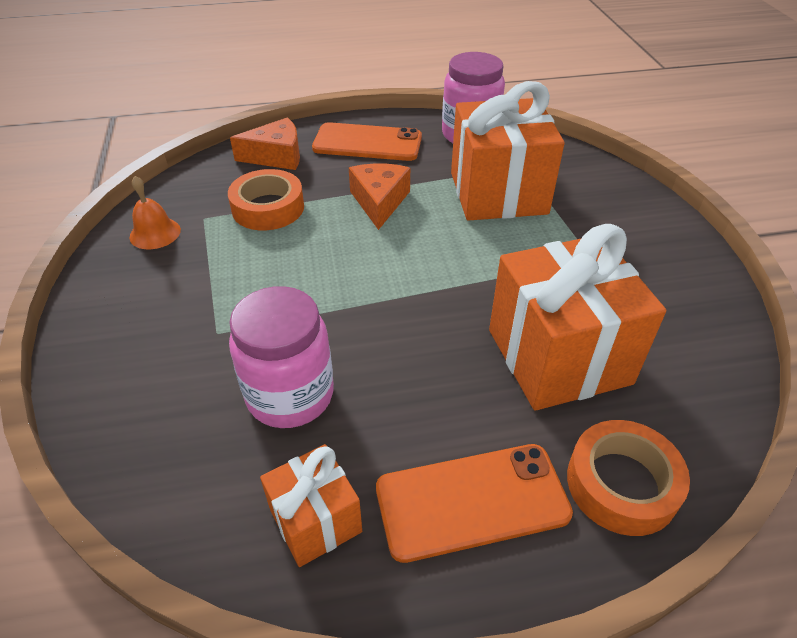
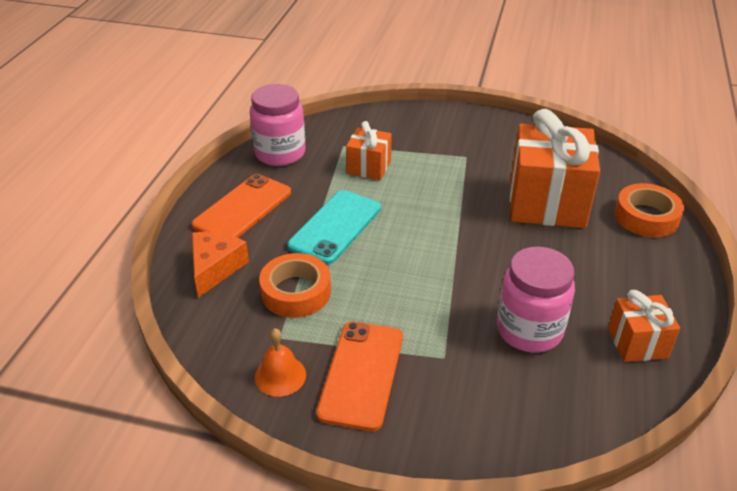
camera: 65 degrees left, 5 degrees down
orange cheese [349,164,410,230] -> turquoise phone [288,190,381,264]
orange phone [376,444,573,563] -> orange phone moved to [316,322,403,431]
orange gift [451,81,565,221] -> orange gift [346,121,392,180], size x0.52

